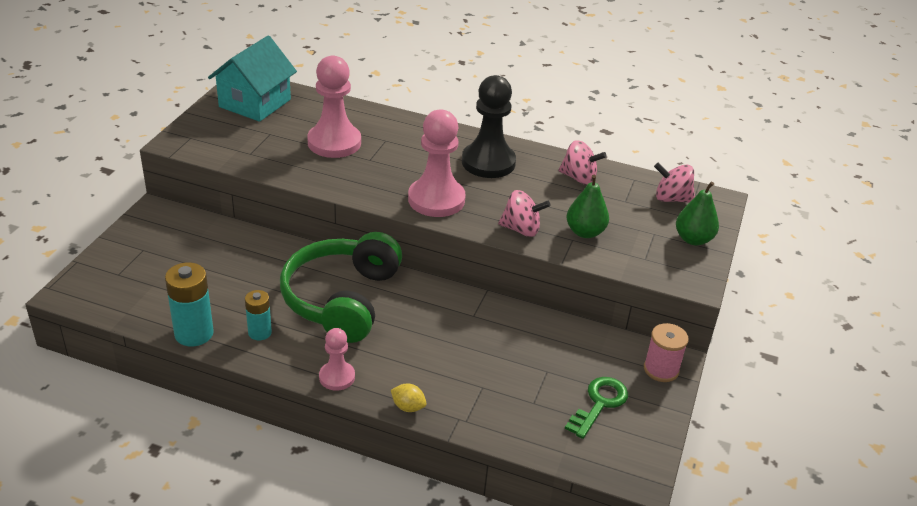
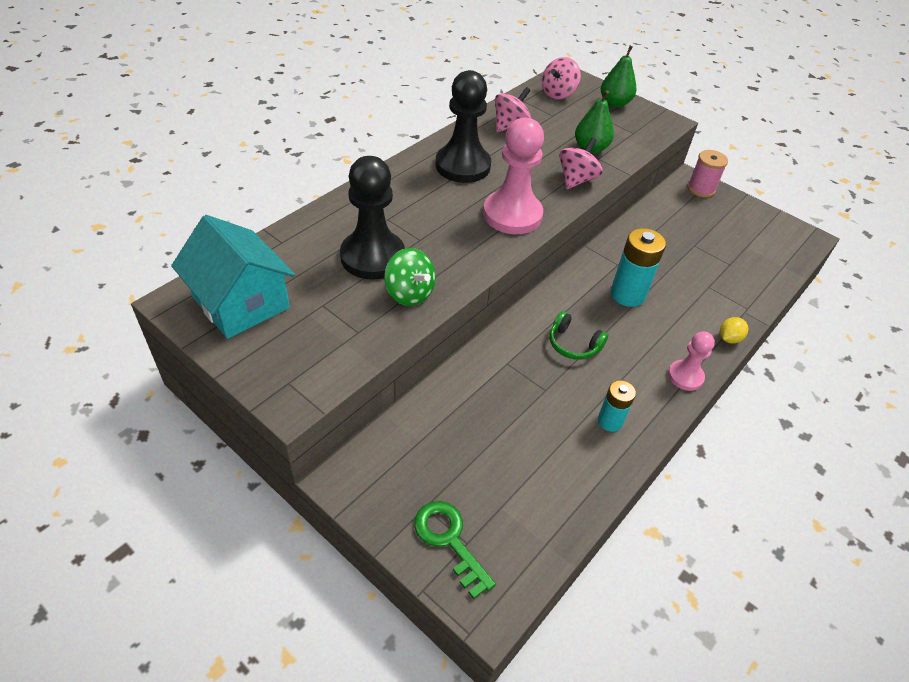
camera: 70 degrees left, 10 degrees up
turquoise battery [165,262,214,346] -> turquoise battery moved to [611,228,666,307]
green headphones [280,232,402,343] -> green headphones [549,311,608,360], size x0.42
pink pawn [307,56,361,158] -> black pawn [340,156,405,280]
green key [565,377,628,439] -> green key moved to [414,501,496,599]
none -> green spinning top [384,248,436,306]

